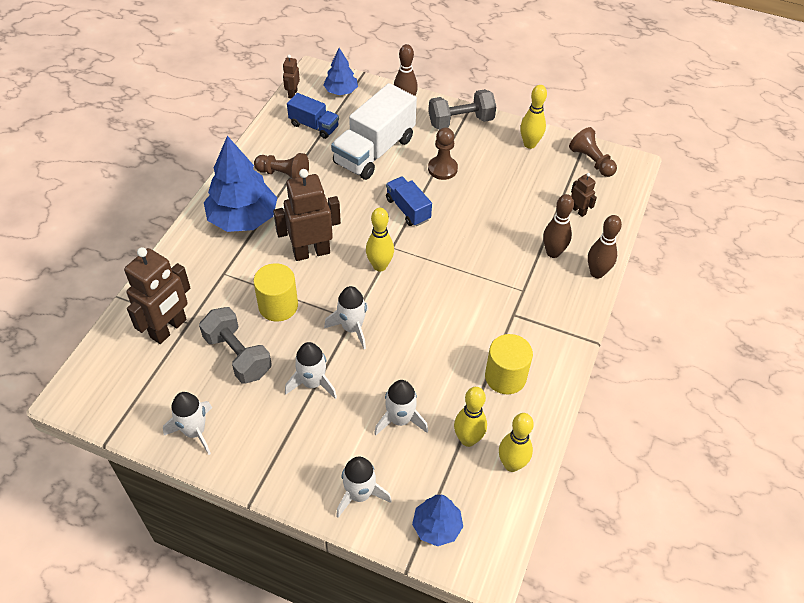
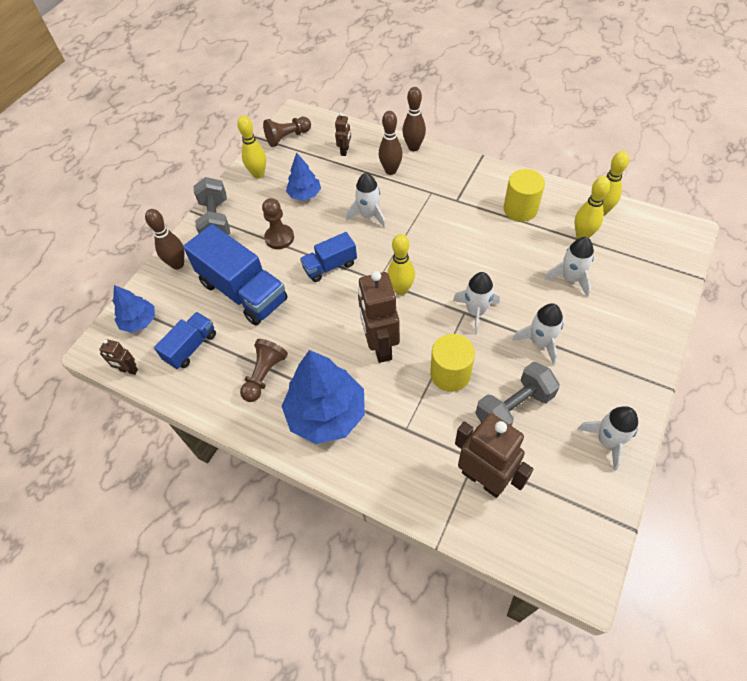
camera: 80 degrees left, 5 degrees up
white truck [331,83,417,180] -> blue truck [183,224,288,325]
white rocket [336,457,392,518] -> white rocket moved to [346,173,386,229]
blue tree [412,495,463,546] -> blue tree moved to [286,152,321,201]
brown robot [571,173,597,217] -> brown robot turned 135 degrees clockwise [335,112,351,156]

